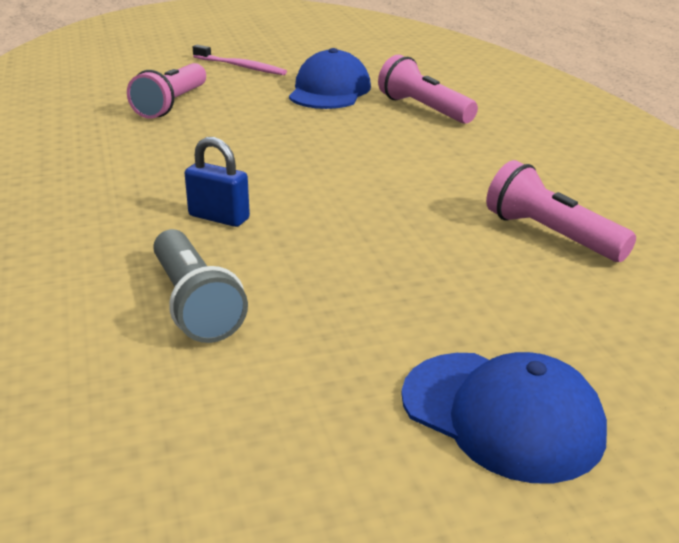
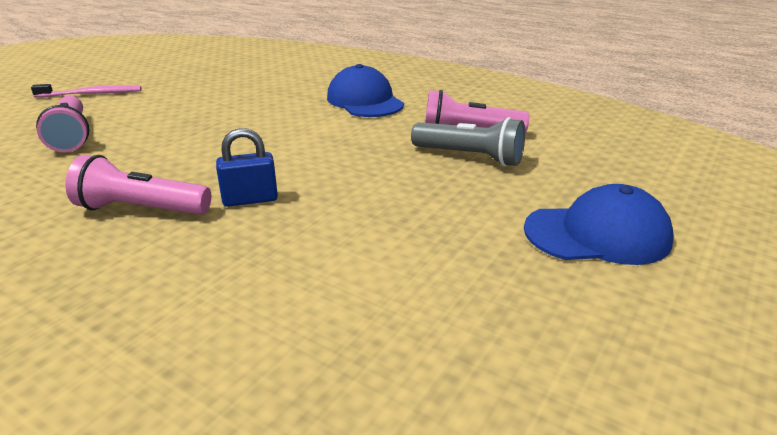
camera: 40 degrees left, 0 degrees up
grey flashlight [153,229,248,343] -> grey flashlight moved to [411,117,525,167]
blue cap [289,48,371,109] -> blue cap moved to [327,64,404,117]
pink flashlight [378,55,478,124] -> pink flashlight moved to [66,155,211,215]

